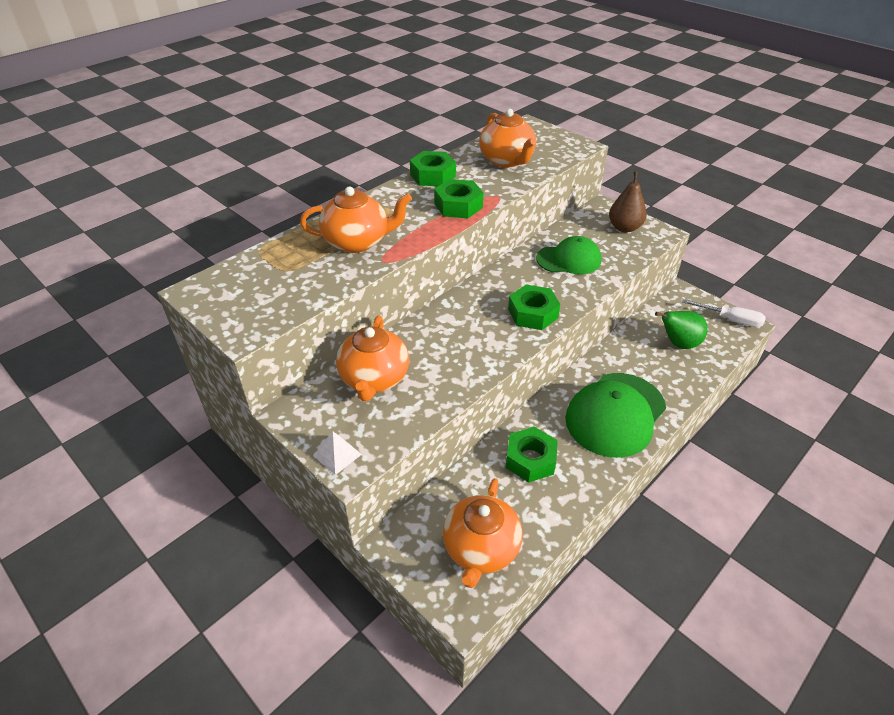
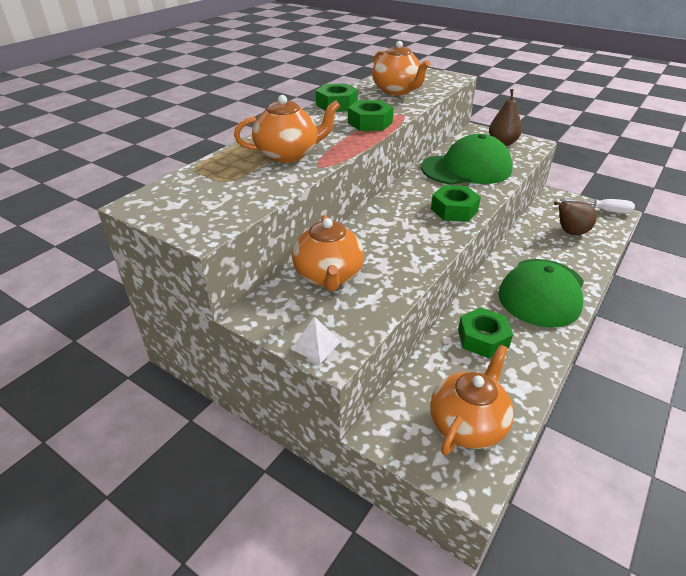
camera: 10 degrees left, 5 degrees down
orange teapot [443,478,523,588] -> orange teapot turned 150 degrees counterclockwise [430,344,514,455]
green cap [536,236,601,274] -> green cap [421,134,513,185], size x1.57
green pear [655,311,708,349] -> brown pear [554,201,597,235]

